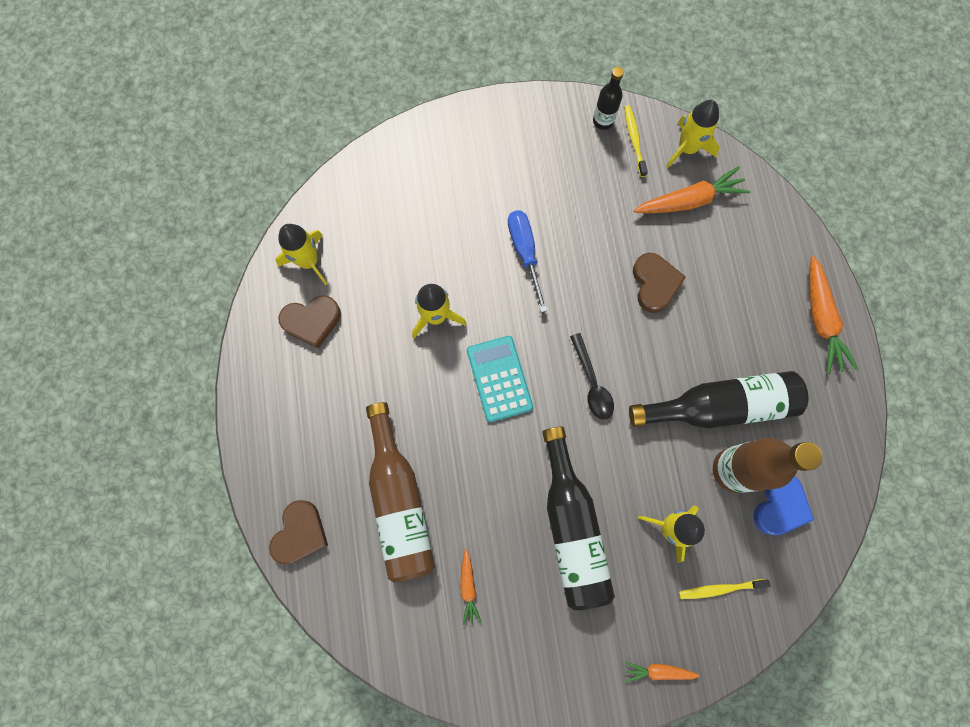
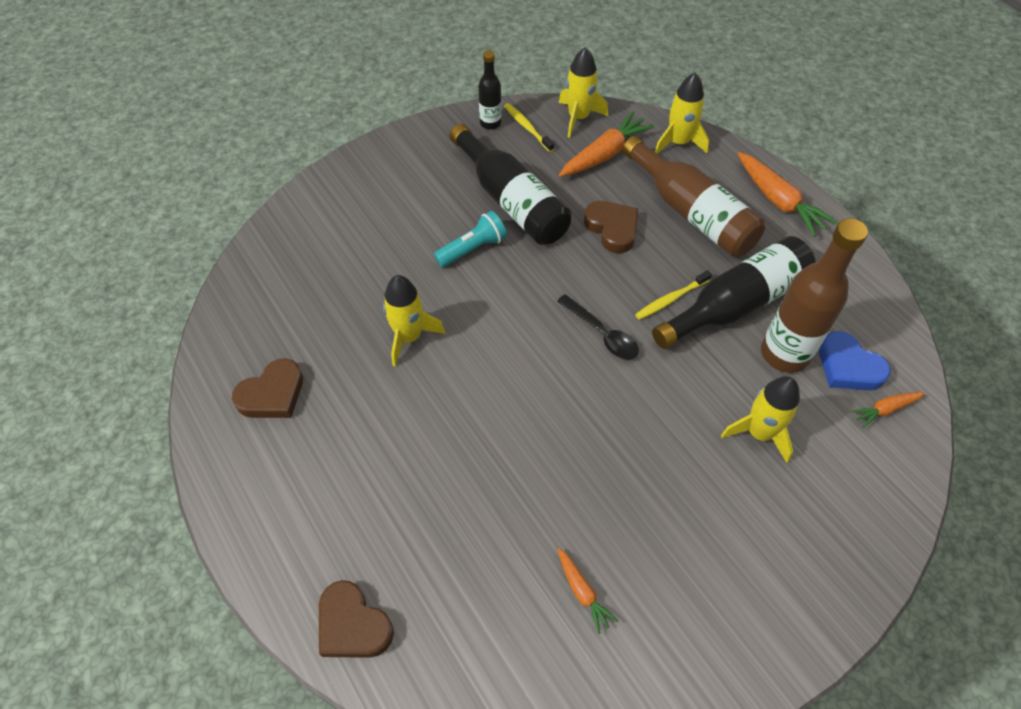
camera: 25 degrees left, 20 degrees down
brown heart [269,500,328,565] -> brown heart turned 135 degrees clockwise [319,580,394,658]
yellow rocket [275,224,327,285] -> yellow rocket moved to [655,73,709,154]
brown bottle [366,402,435,583] -> brown bottle moved to [622,136,765,257]
turquoise calculator [467,336,533,422] -> none
blue screwdriver [508,210,548,312] -> turquoise flashlight [434,211,507,267]
black bottle [542,426,615,610] -> black bottle moved to [449,124,572,245]
orange carrot [626,662,700,682] -> orange carrot moved to [851,392,925,428]
yellow toothbrush [679,579,771,599] -> yellow toothbrush moved to [635,270,712,320]
blue heart [753,476,814,535] -> blue heart turned 135 degrees clockwise [819,331,891,390]

